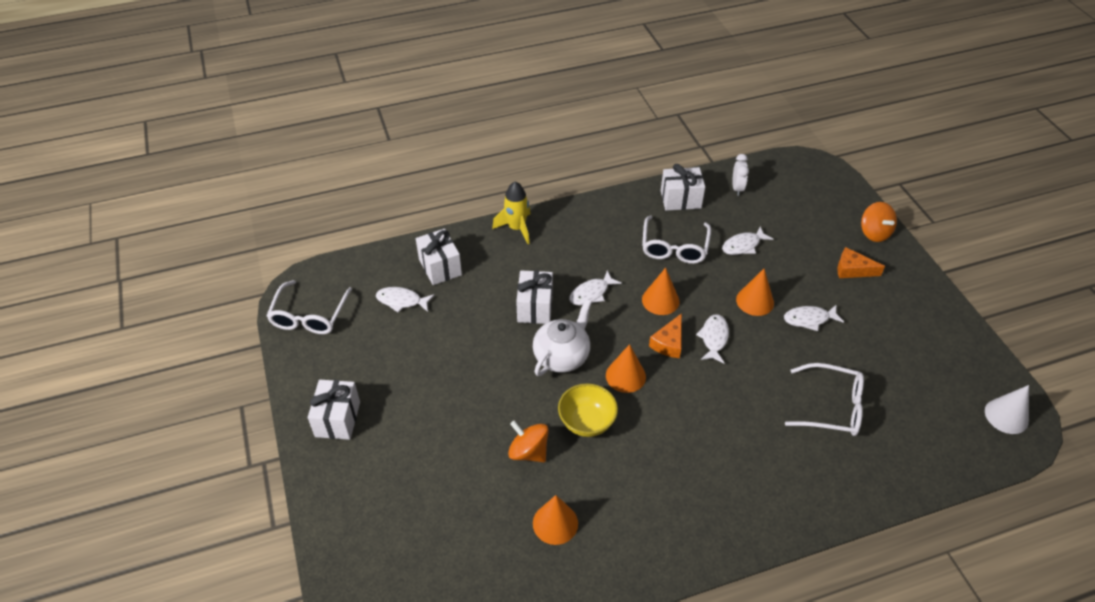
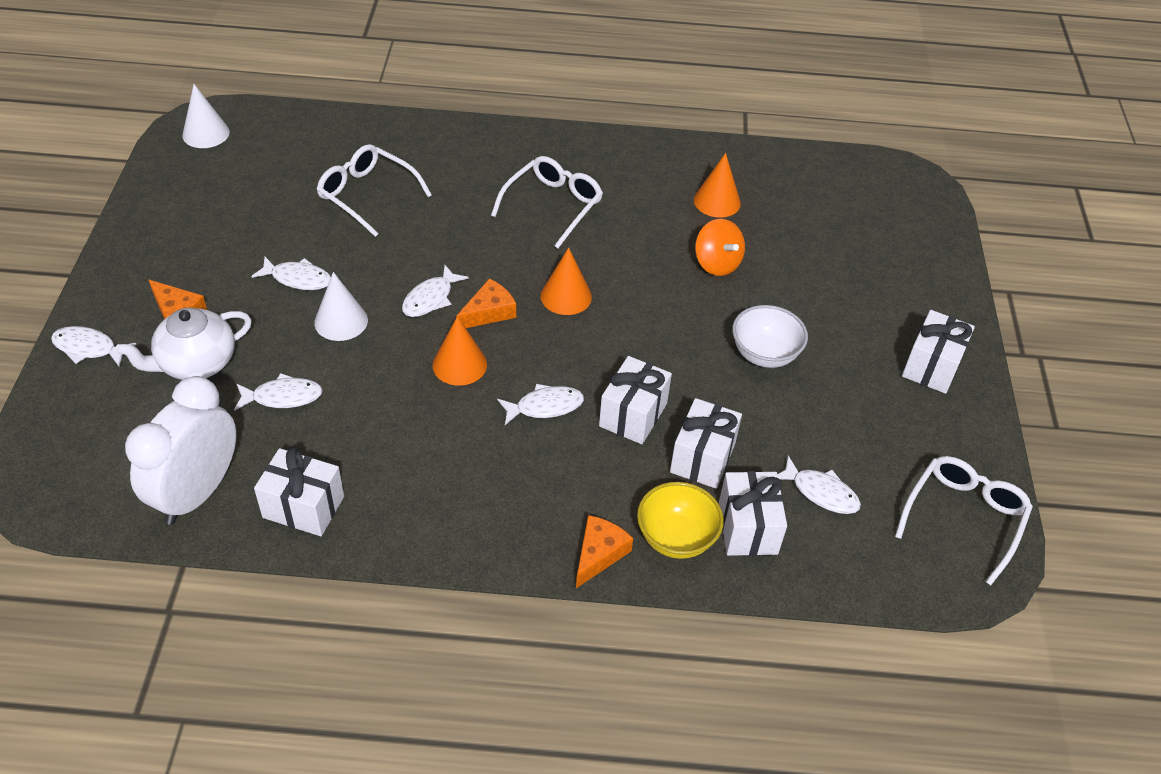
camera: 160 degrees left, 0 degrees up
yellow rocket [492,181,530,244] -> orange cheese [576,515,633,588]
white teapot [533,300,592,376] -> white teapot moved to [116,308,252,380]
yellow bowl [558,383,618,437] -> yellow bowl moved to [637,482,724,559]
white glasses [642,215,711,264] -> white glasses moved to [491,156,603,249]
white clock [732,154,749,196] -> white clock [125,376,236,525], size x2.10
orange cone [736,269,774,316] -> white cone [314,272,368,341]
orange spinning top [861,202,897,242] -> white fish [51,326,137,367]
none -> white gift [670,398,742,489]
none -> white bowl [732,305,808,368]

